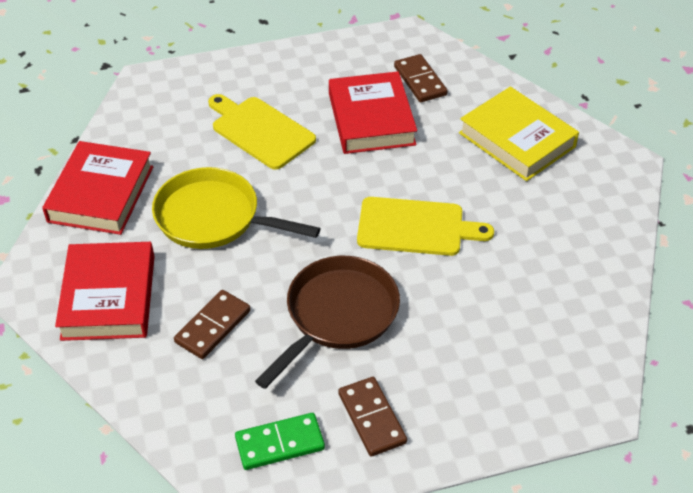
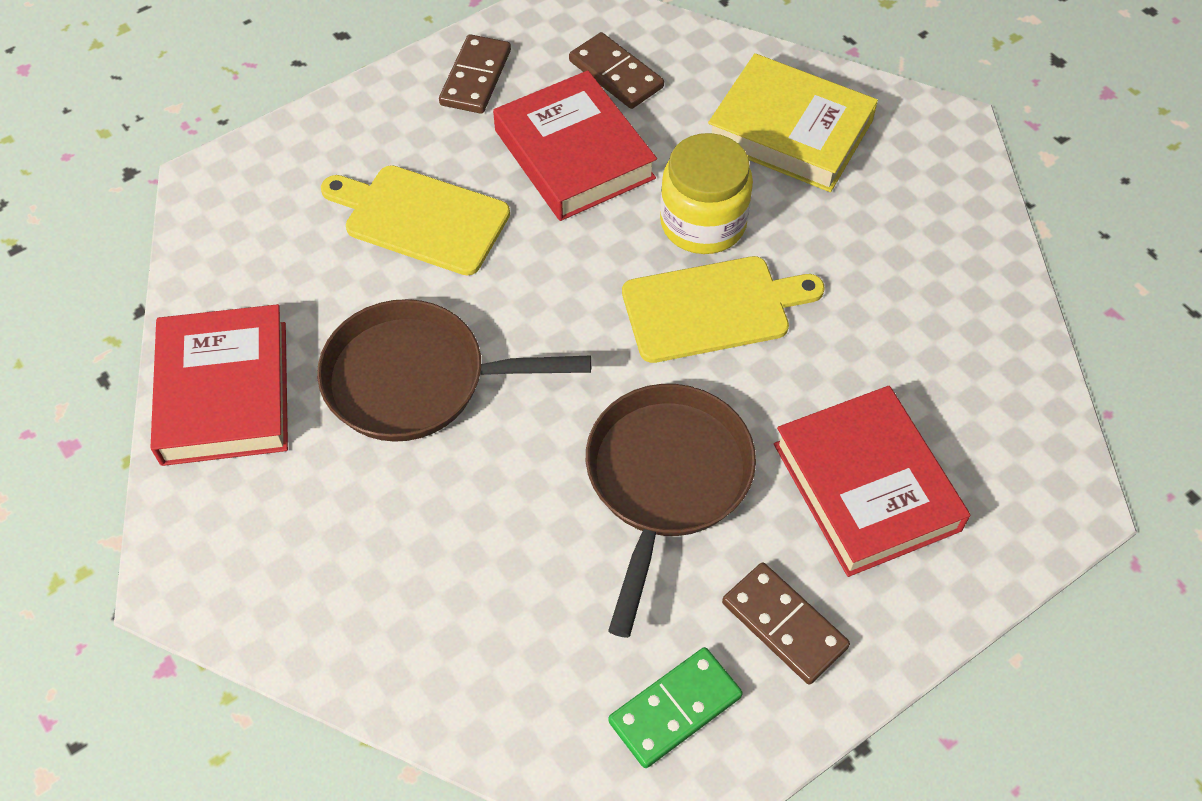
camera: 20 degrees left, 10 degrees up
red book [55,242,155,341] -> red book moved to [774,386,970,577]
yellow pan [152,167,321,249] -> brown pan [317,299,591,442]
brown domino [174,290,251,359] -> brown domino moved to [439,34,511,114]
none -> yellow jar [660,133,753,254]

